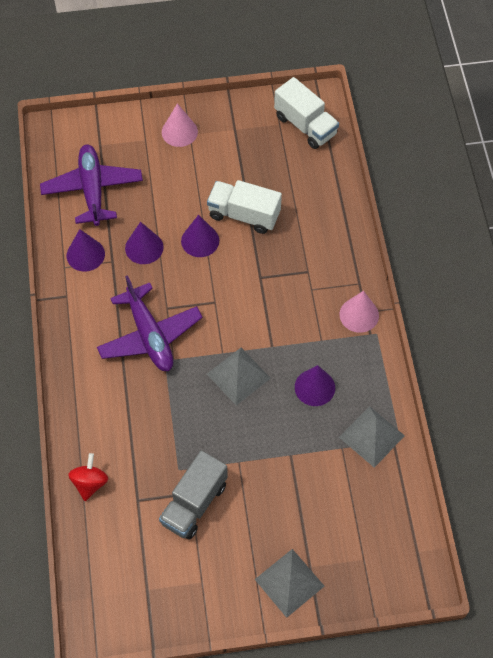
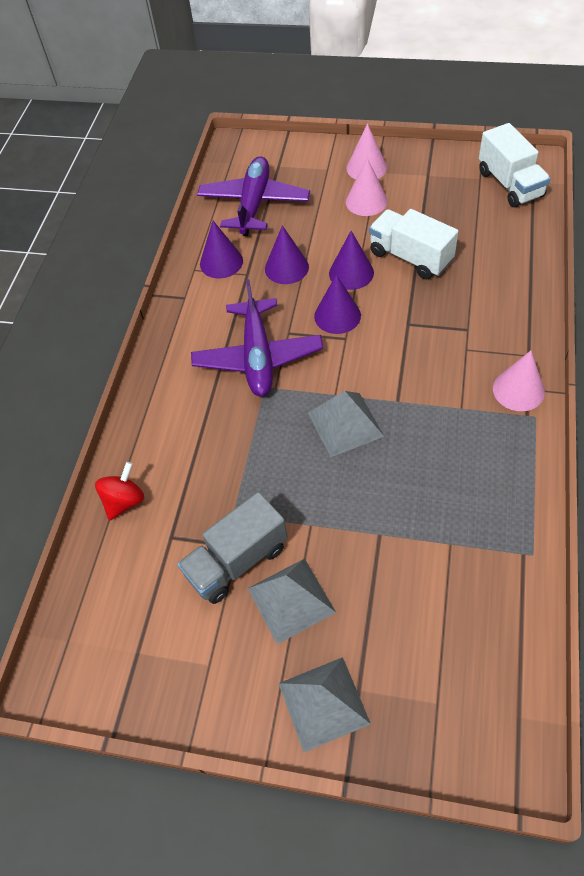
camera: 25 degrees right, 5 degrees down
purple cone [295,365,335,406] -> purple cone moved to [314,274,361,334]
grey pyramid [339,406,405,468] -> grey pyramid moved to [248,558,336,644]
none -> pink cone [346,158,388,216]

